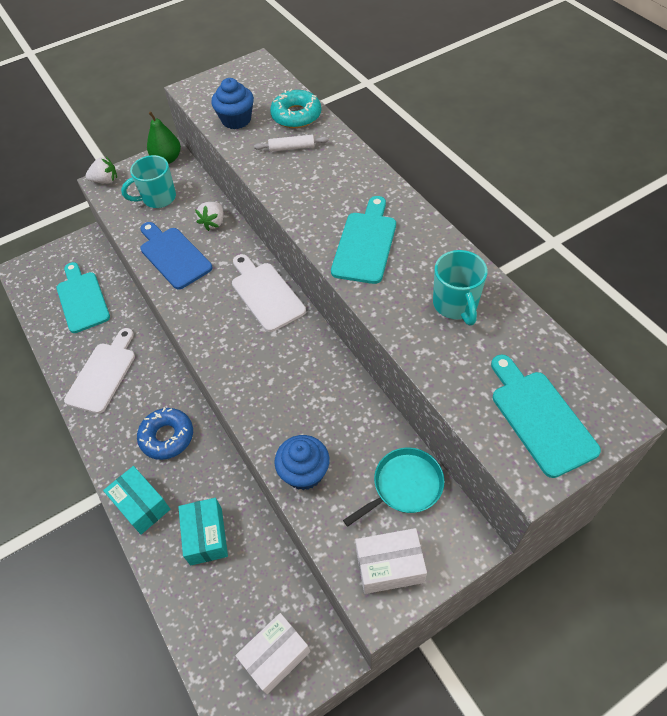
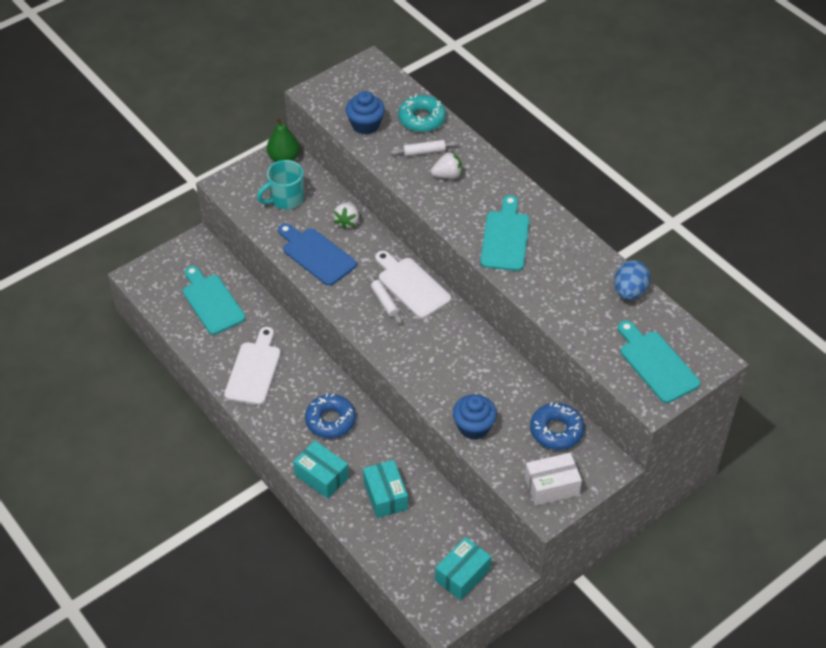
camera: 10 degrees left, 5 degrees down
white strawberry [86,157,117,184] -> white strawberry moved to [431,151,462,179]
white box [235,613,310,695] -> turquoise box [435,537,491,601]
turquoise pan [343,447,444,527] -> blue donut [530,402,584,450]
turquoise mug [433,250,488,326] -> none
none -> white rolling pin [368,274,402,324]
none -> blue egg [614,260,650,300]

